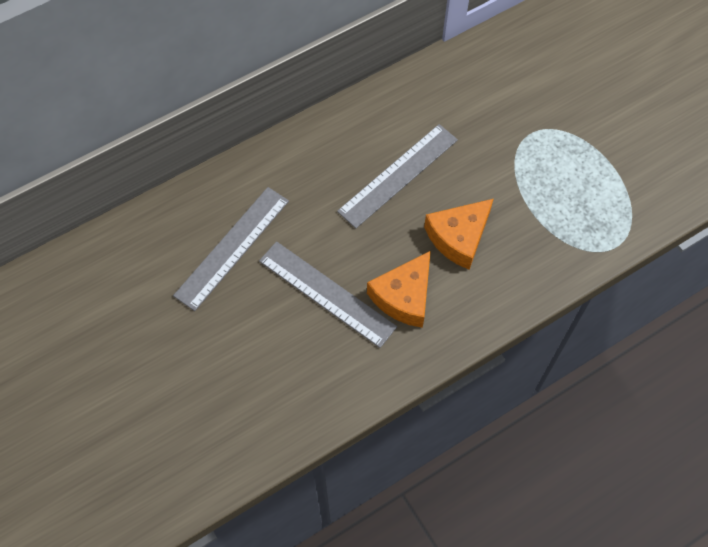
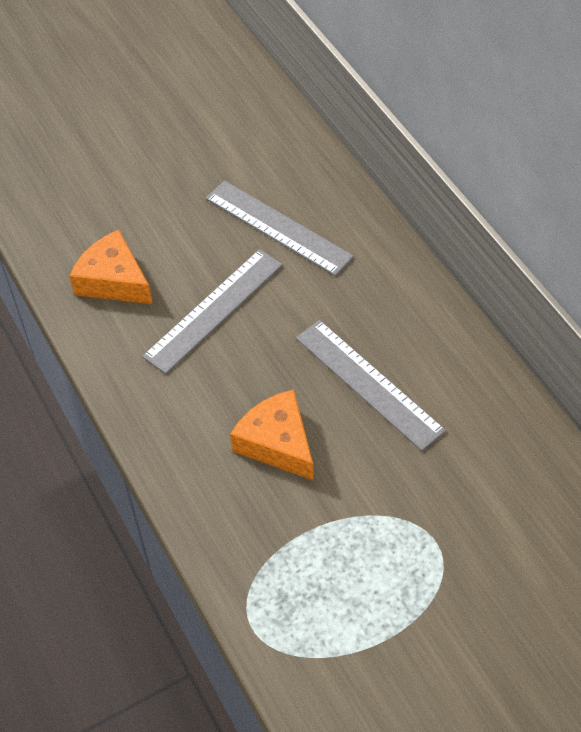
camera: 95 degrees right, 10 degrees down
orange cheese [367,251,431,328] -> orange cheese moved to [69,230,153,304]

